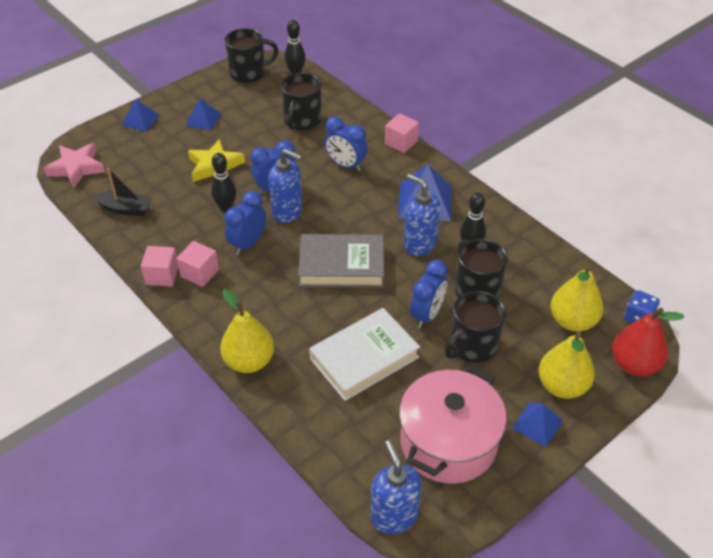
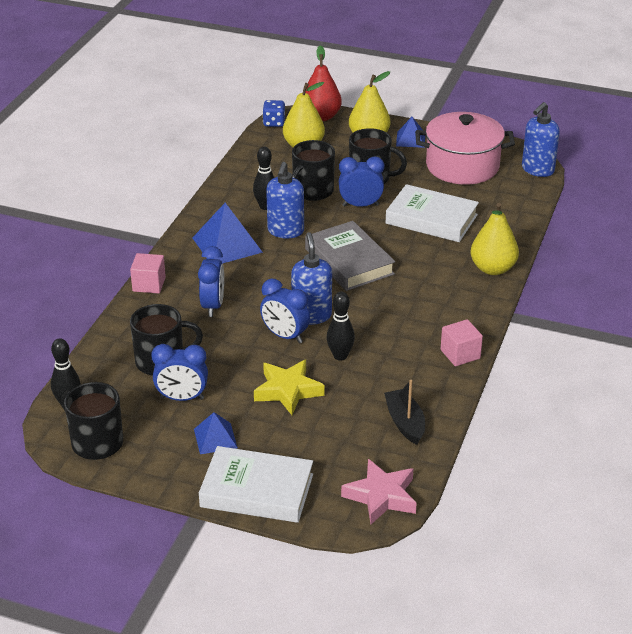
camera: 120 degrees left, 10 degrees down
blue pyramid [122,99,159,131] -> white book [199,446,313,523]
pink cube [177,241,219,287] -> none
blue clock [225,191,266,255] -> blue clock moved to [151,344,208,401]

